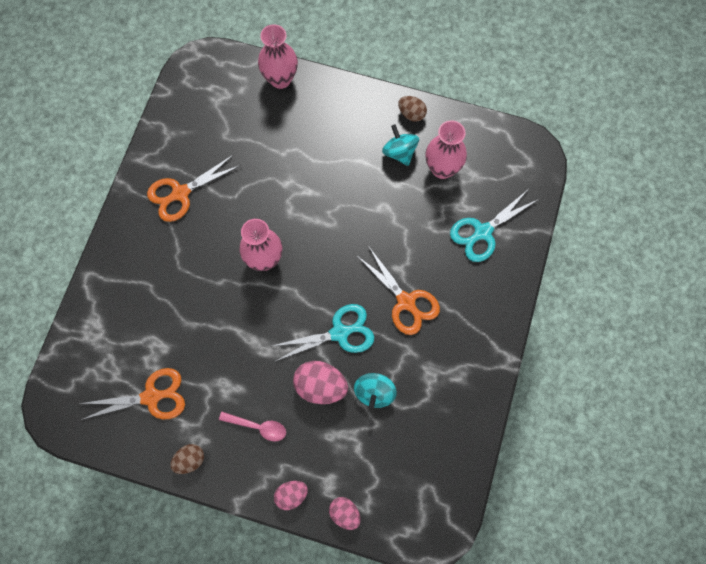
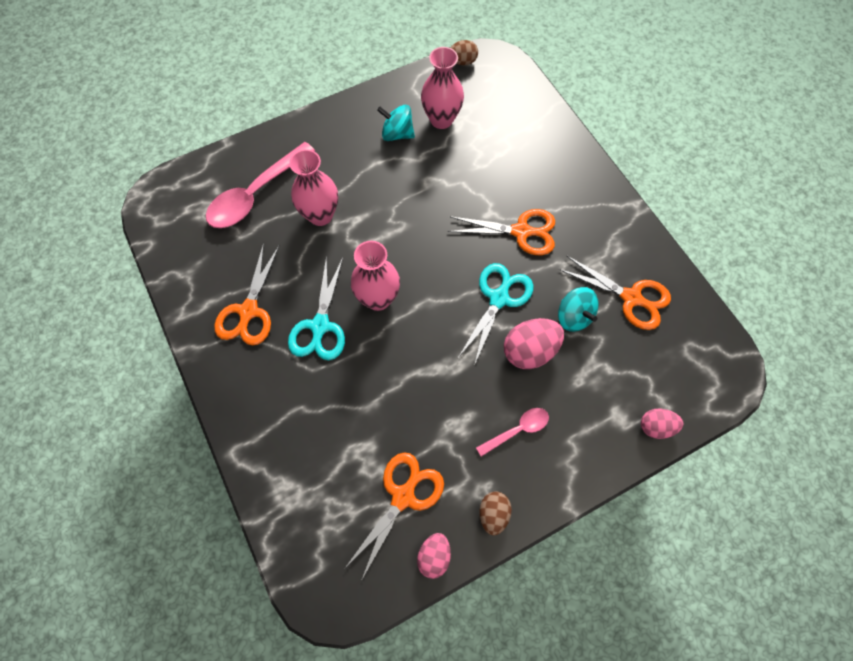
camera: 45 degrees left, 5 degrees down
pink vase [258,24,298,89] -> pink vase moved to [289,149,338,226]
pink egg [274,481,308,510] -> pink egg moved to [417,533,451,579]
brown egg [398,96,427,122] -> brown egg moved to [450,40,478,65]
turquoise scissors [450,190,539,262] -> turquoise scissors moved to [288,256,345,360]
none -> pink spoon [206,142,315,228]
none -> orange scissors [559,255,671,330]

